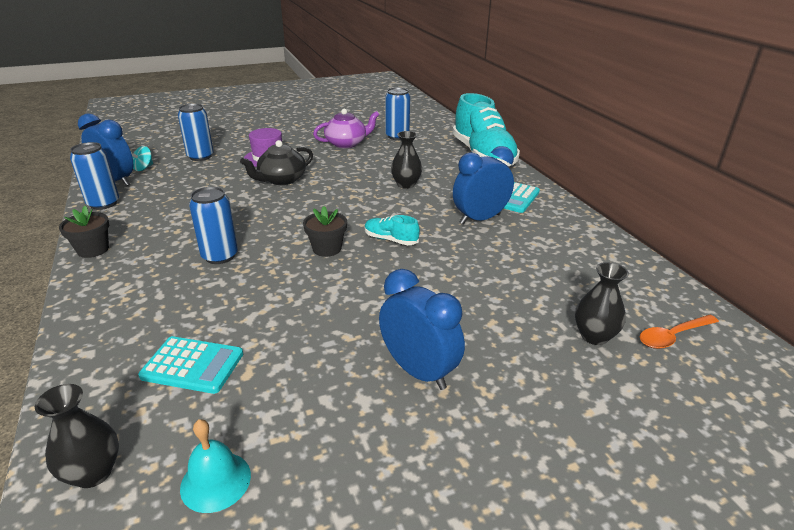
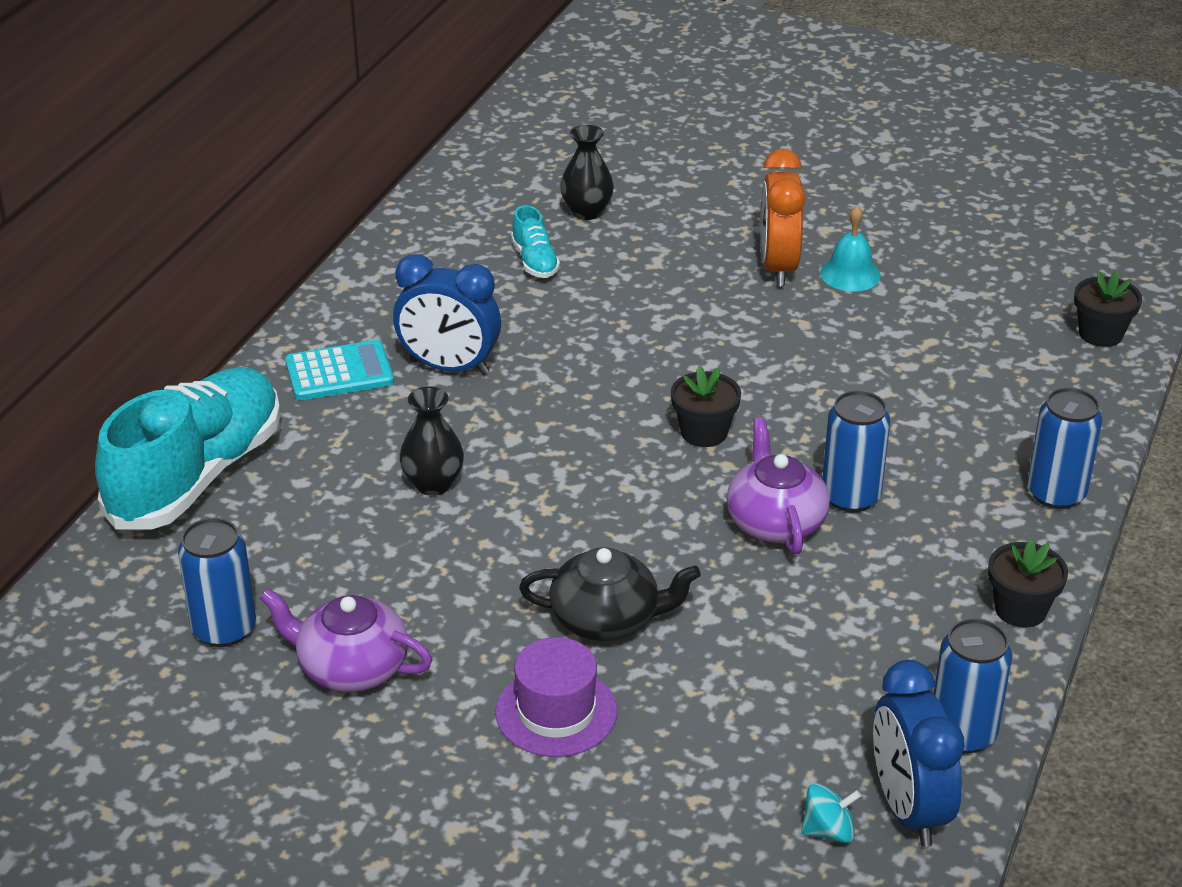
camera: 135 degrees left, 5 degrees up
black vase [35,384,119,488] -> black flower pot [1074,271,1142,347]
turquoise calculator [138,336,243,394] -> none
blue can [178,103,214,161] -> blue can moved to [1027,387,1102,509]
turquoise bell [180,419,251,513] -> turquoise bell moved to [820,206,881,292]
turquoise shoe [365,215,420,245] -> turquoise shoe moved to [511,205,560,278]
blue clock [379,269,465,390] -> orange clock [760,149,806,287]
orange spoon [640,315,719,349] -> none
none -> purple teapot [726,417,830,554]

